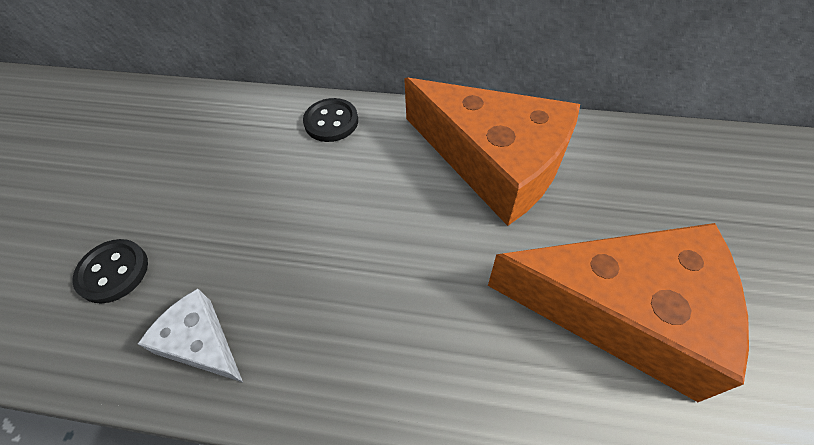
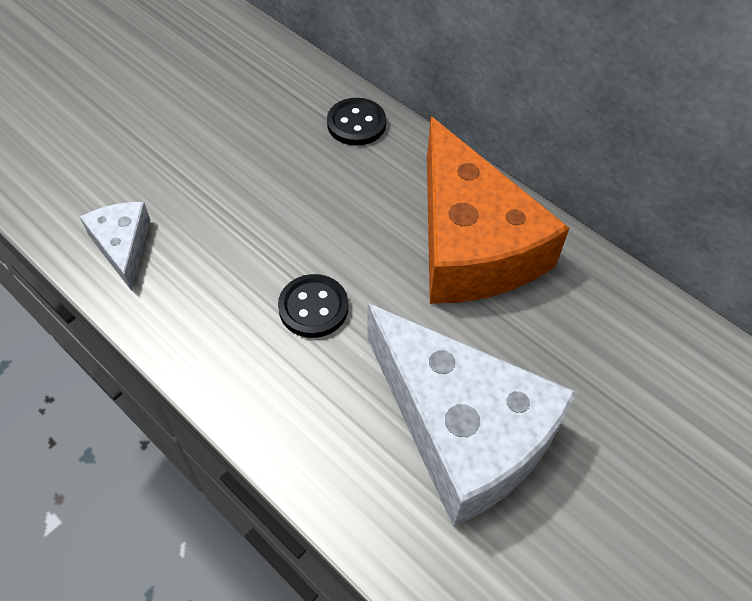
camera: 30 degrees right, 0 degrees up
black button [72,239,148,304] -> black button moved to [278,274,348,338]
orange cheese [488,223,749,402] -> white cheese [367,303,577,527]

